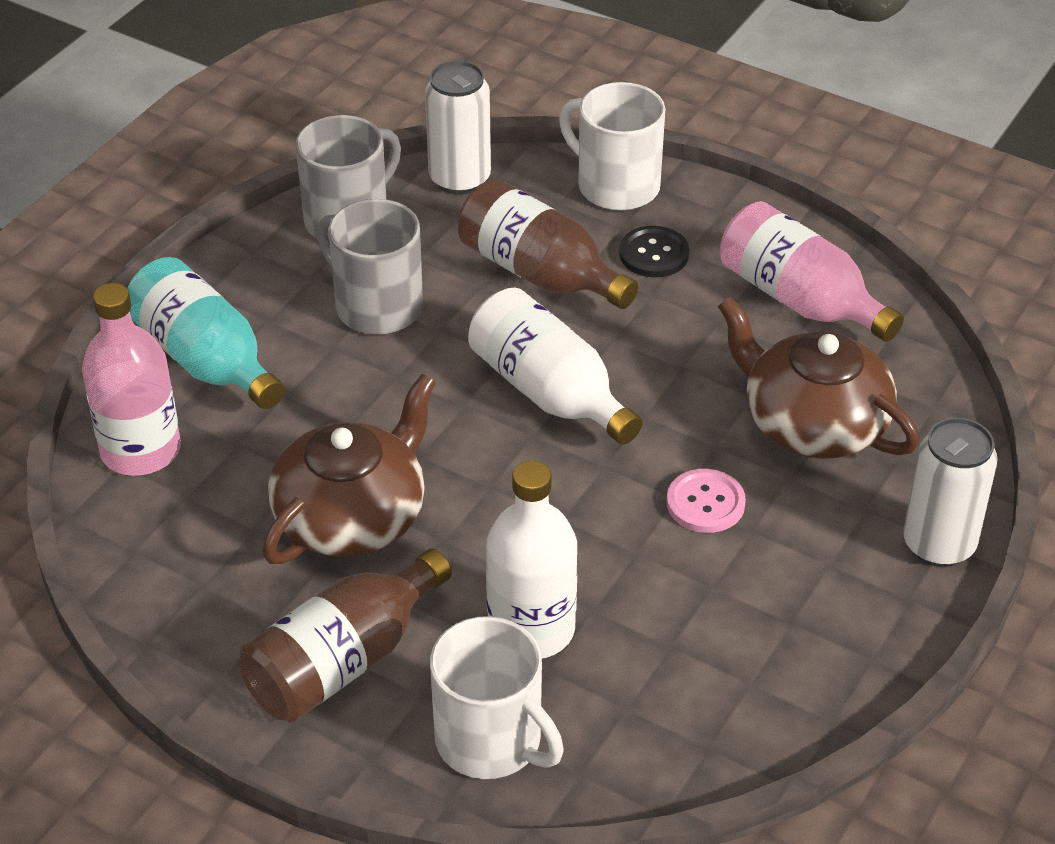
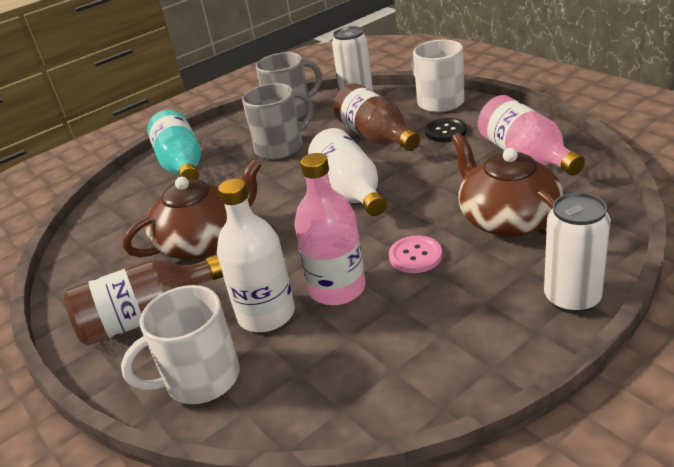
camera: 25 degrees right, 10 degrees down
pink bottle [82,283,181,476] -> pink bottle moved to [294,153,366,305]
grey mug [316,199,423,335] -> grey mug turned 90 degrees clockwise [242,83,314,160]
white mug [430,616,564,779] -> white mug turned 90 degrees clockwise [121,285,240,404]

